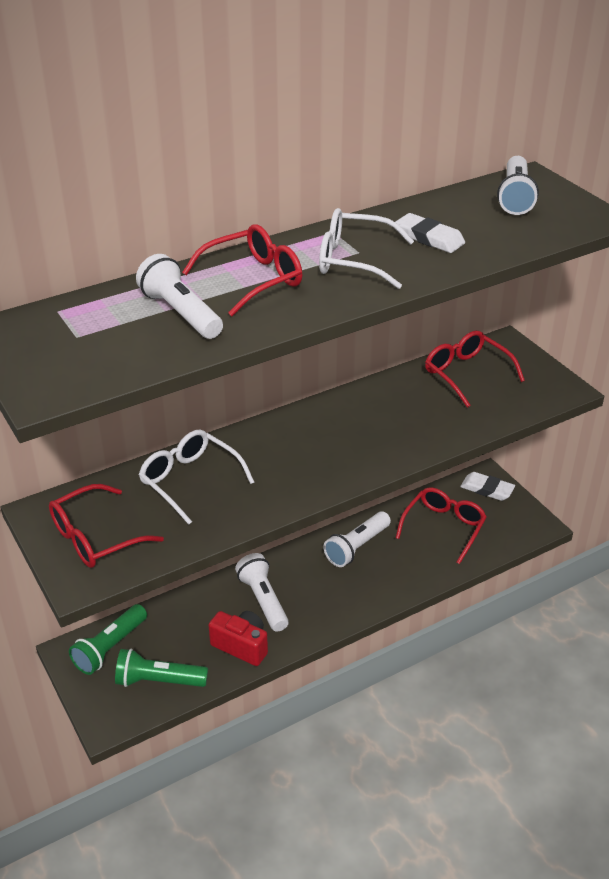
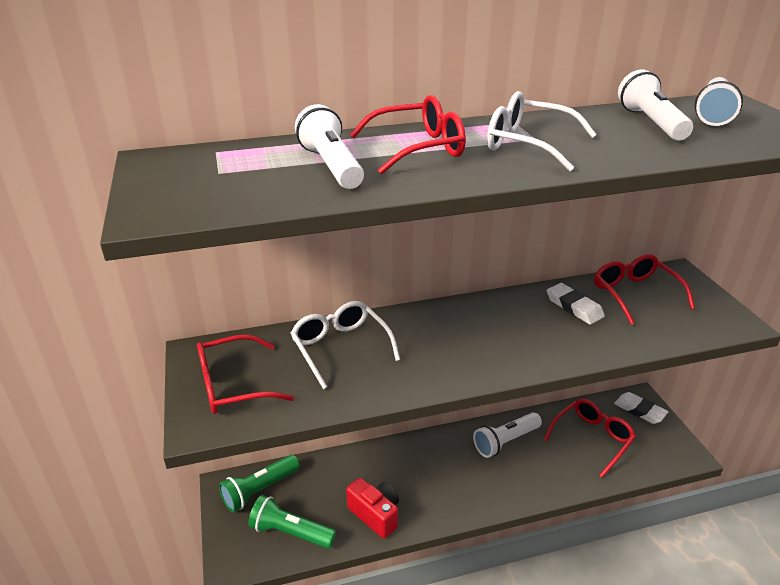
camera: 15 degrees right, 5 degrees down
white flashlight [235,553,289,632] -> white flashlight moved to [618,69,693,140]
white eraser [396,213,465,253] -> white eraser moved to [547,283,605,325]

